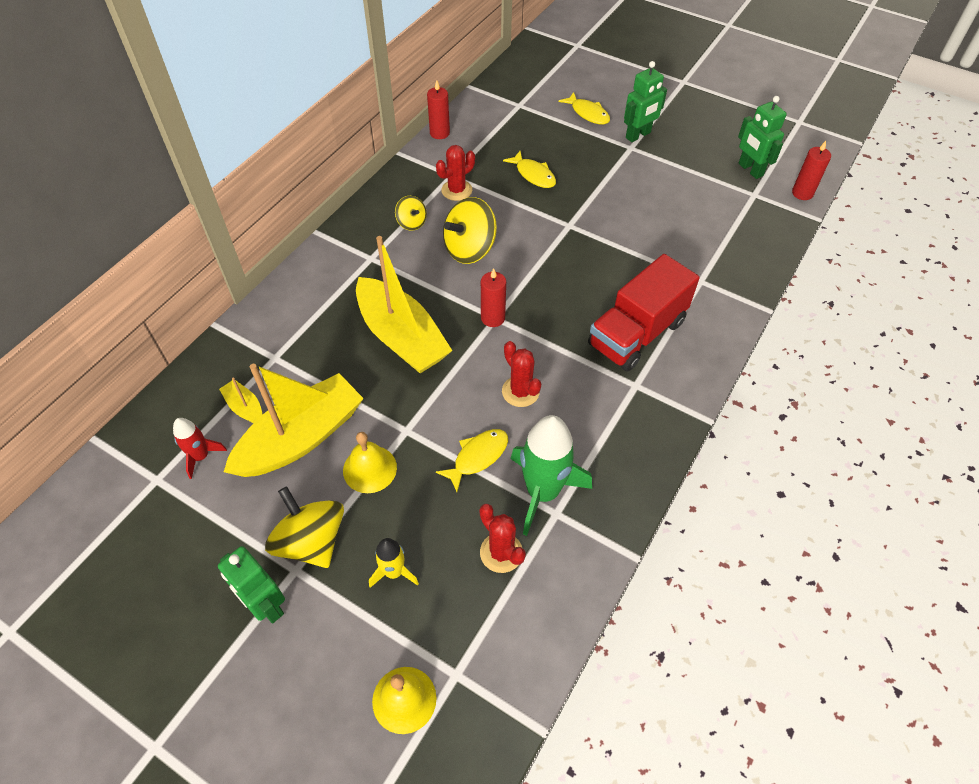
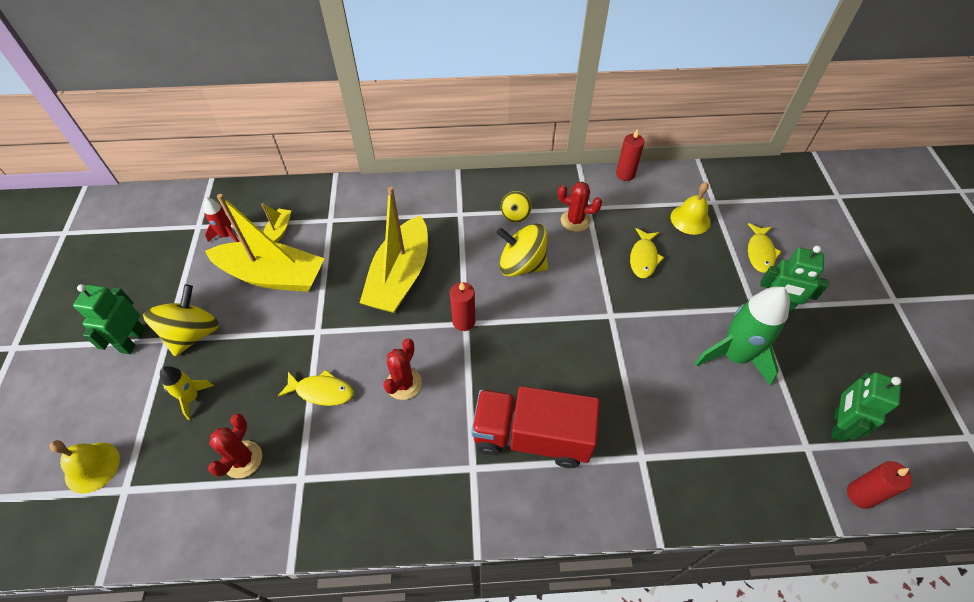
camera: 55 degrees right, 0 degrees up
yellow bell [343,432,397,493] -> yellow bell moved to [671,182,711,235]
green rocket [511,415,592,536] -> green rocket moved to [695,286,790,385]

